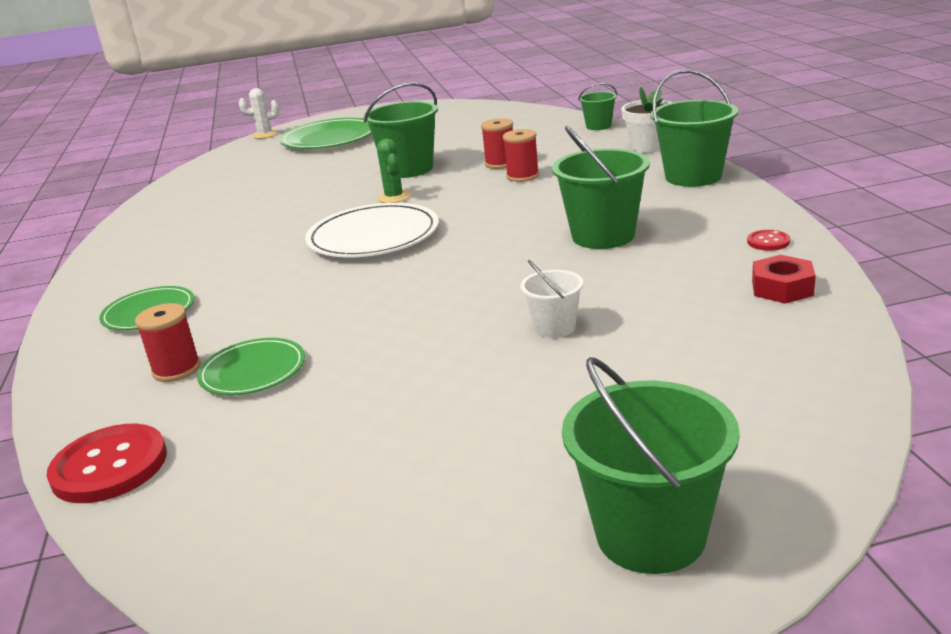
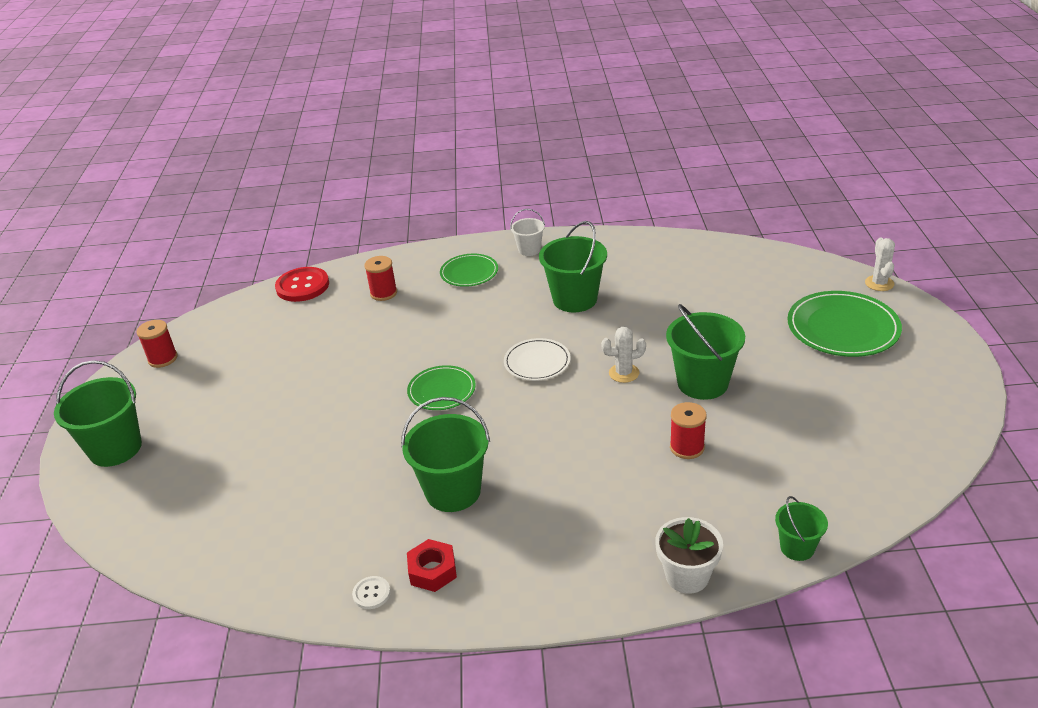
camera: 100 degrees right, 10 degrees up
green plate [197,338,305,395] -> green plate moved to [407,365,476,410]
white plate [305,203,439,257] -> white plate [504,338,571,381], size x0.61
green cactus [377,139,410,203] -> white cactus [601,327,646,383]
red spool [503,129,539,182] -> red spool moved to [136,320,178,368]
white bucket [520,260,584,338] -> white bucket moved to [510,209,545,256]
green bucket [651,69,738,187] -> green bucket moved to [539,221,607,312]
red button [747,230,790,251] -> white button [352,576,391,609]
red nut [752,255,816,304] -> red nut moved to [407,539,457,592]

